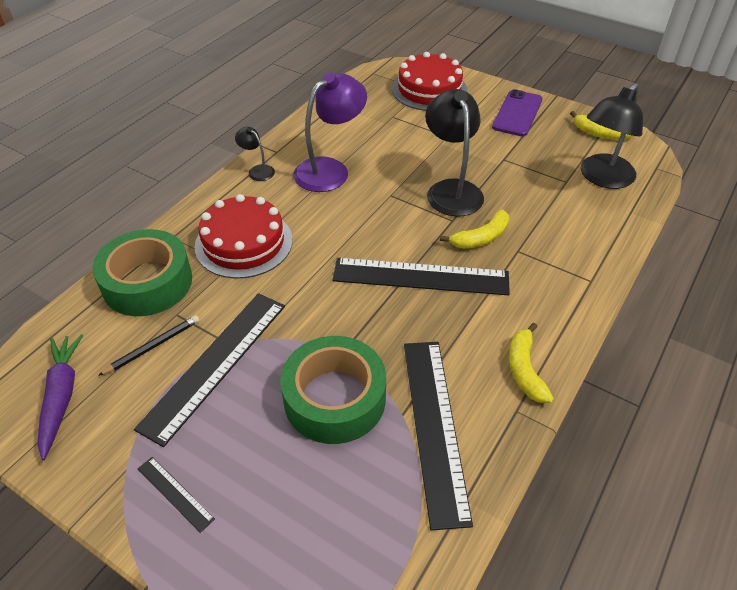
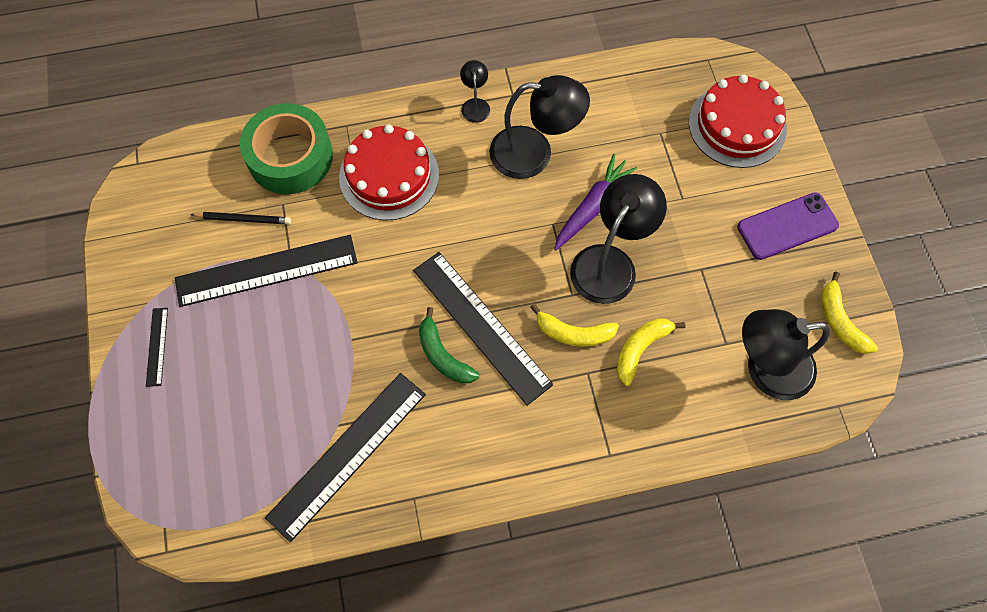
camera: 45 degrees right, 20 degrees up
purple carrot [37,334,83,460] -> purple carrot moved to [554,154,637,250]
green tape [280,336,386,444] -> none
purple lamp [293,73,367,192] -> black lamp [489,75,590,179]
yellow banana [509,323,554,403] -> yellow banana moved to [617,319,685,386]
none -> green banana [419,307,479,383]

